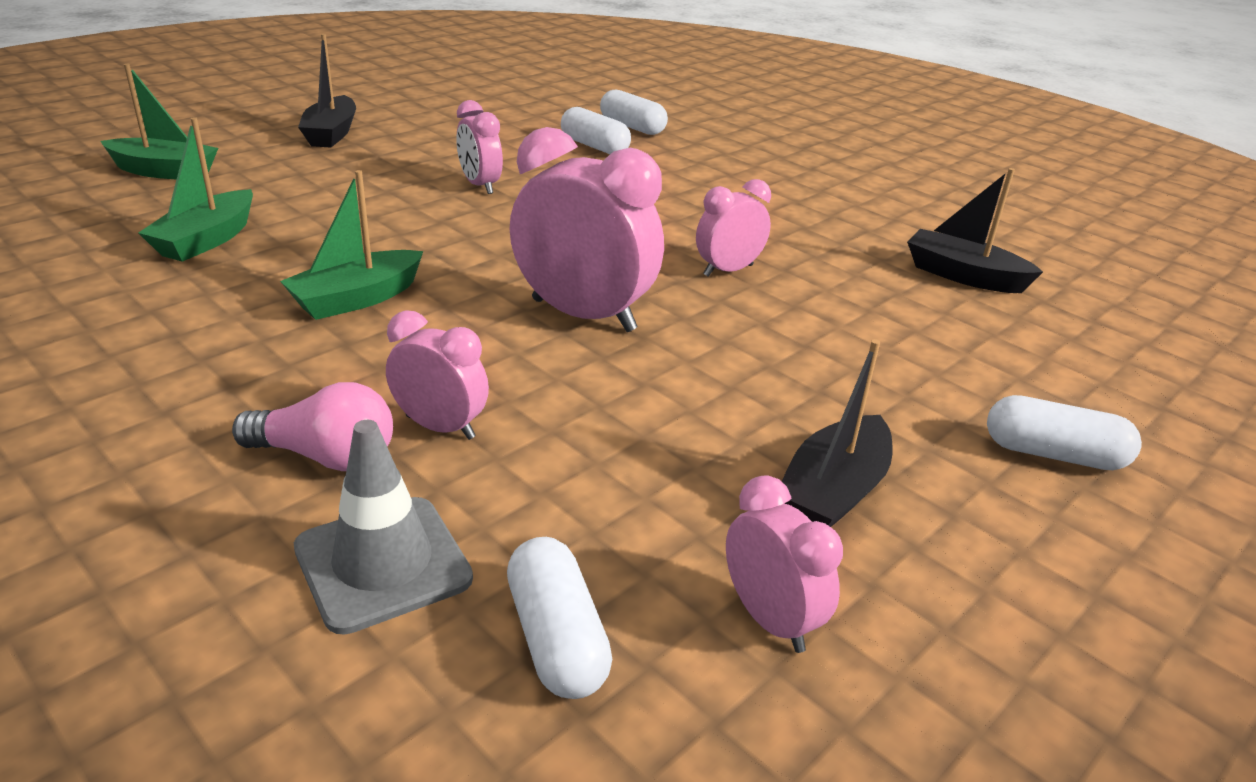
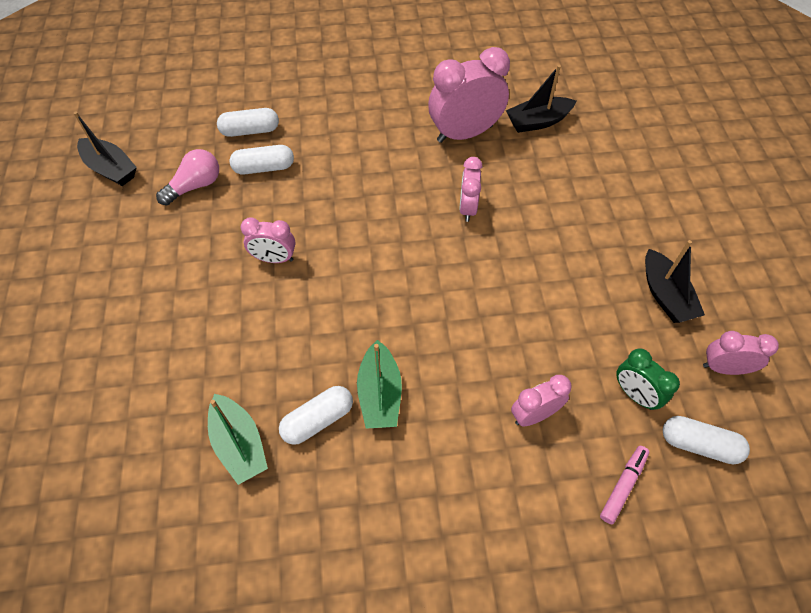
camera: 50 degrees left, 25 degrees up
green boat [101,64,218,179] -> none
pink light bulb [232,382,393,471] -> pink light bulb moved to [156,149,219,205]
grey traffic cone [294,420,473,635] -> pink marker [600,446,649,524]
black boat [298,34,356,148] -> black boat moved to [74,112,137,186]
pink clock [510,127,664,332] -> pink clock moved to [428,47,510,143]
white capsule [987,395,1142,470] -> white capsule moved to [279,386,353,445]
none -> green clock [616,348,680,410]

